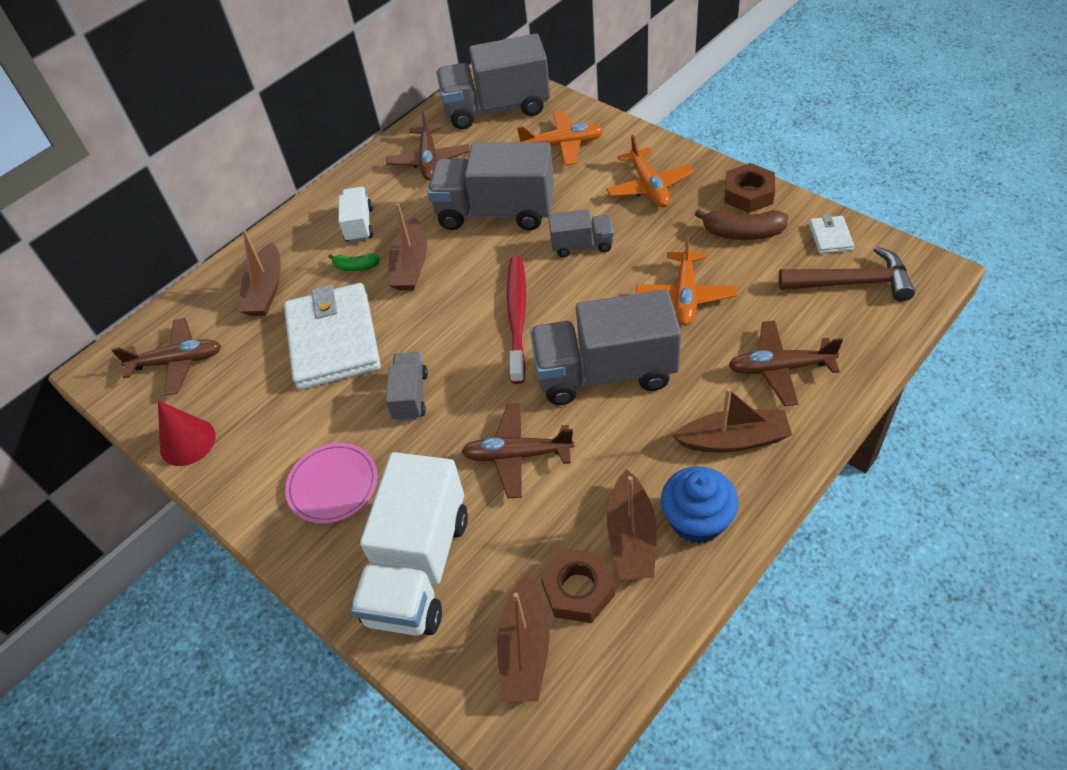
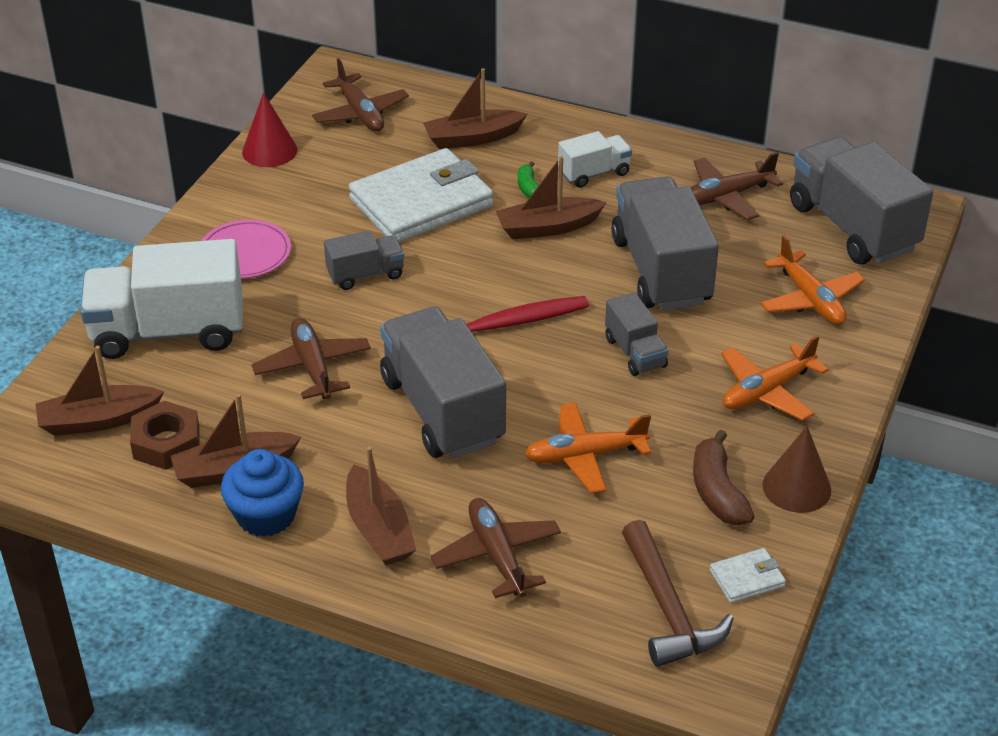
camera: 65 degrees right, 10 degrees down
brown nut [724,163,775,213] -> brown cone [762,426,831,513]

